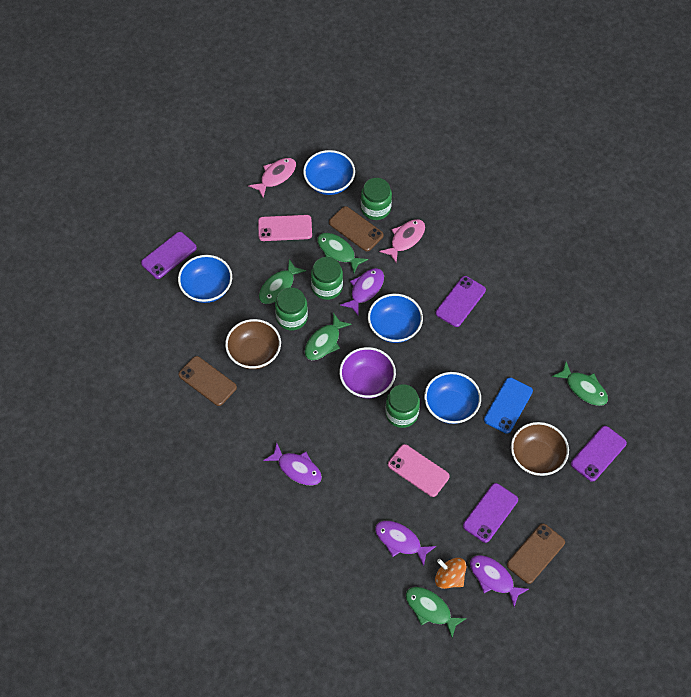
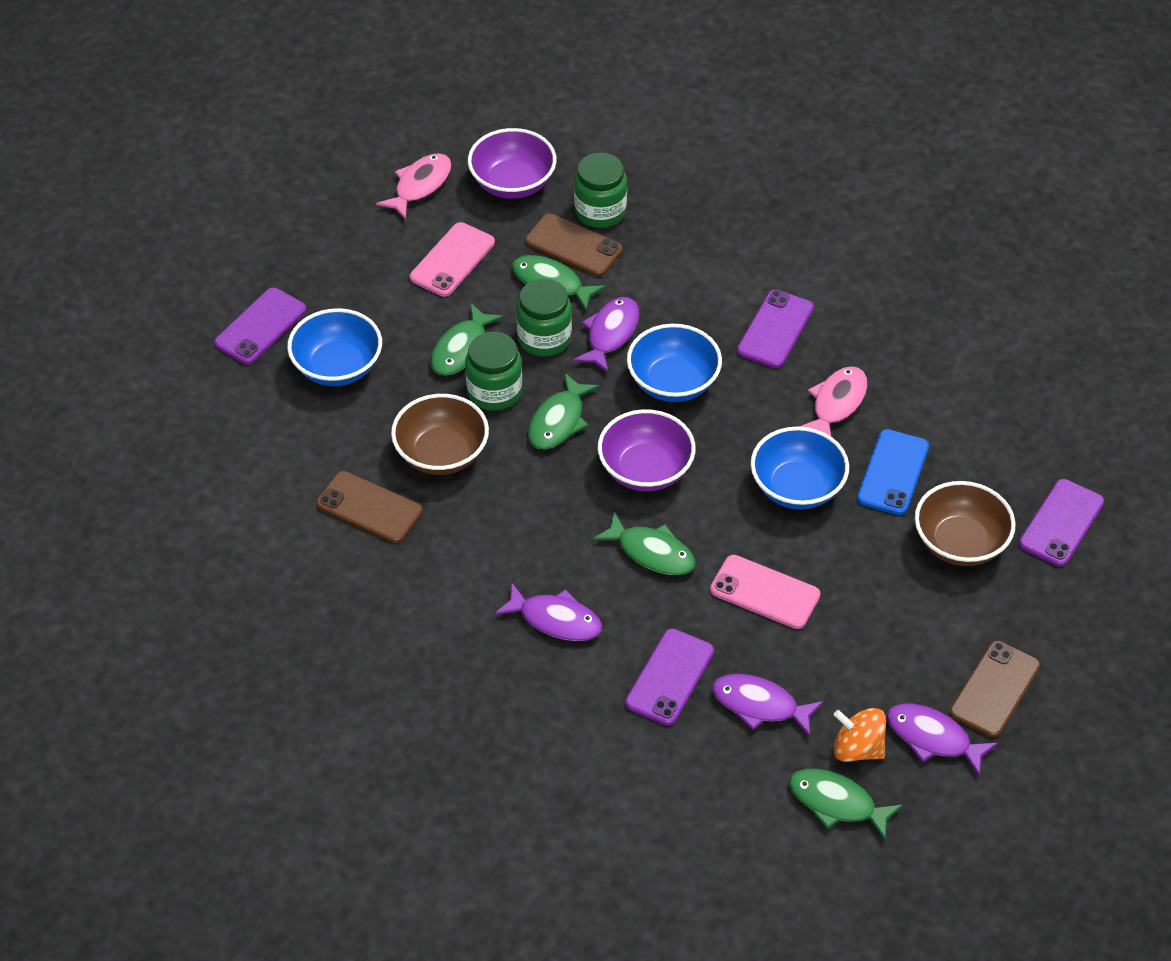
camera: 10 degrees left, 10 degrees down
pink phone [258,215,312,241] -> pink phone turned 45 degrees counterclockwise [410,222,495,297]
blue bowl [303,150,355,195] -> purple bowl [468,128,557,199]
pink fish [379,219,425,263] -> pink fish moved to [799,366,868,436]
green jar [386,384,420,428] -> none
purple phone [463,483,518,543] -> purple phone moved to [625,629,714,726]
green fish [552,362,608,406] -> green fish moved to [593,512,695,575]

